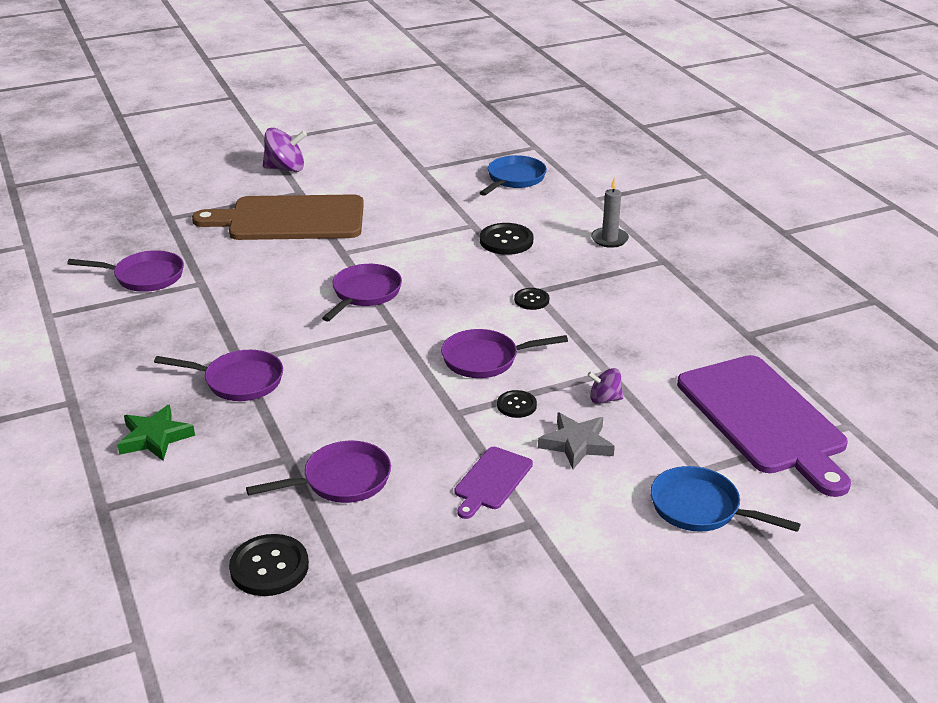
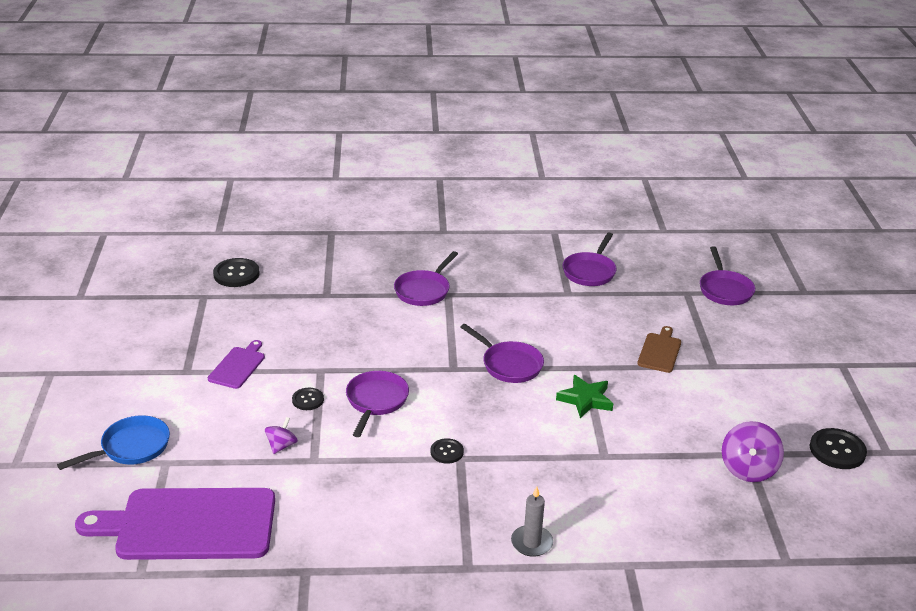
camera: 110 degrees right, 0 degrees up
green star [117,404,195,461] -> green star moved to [556,375,613,418]
brown cutting board [192,194,364,240] -> brown cutting board [637,326,681,373], size x0.46
purple pan [246,441,391,503] -> purple pan moved to [700,246,755,305]
purple spinning top [263,128,307,172] -> purple spinning top moved to [722,421,784,482]
purple cutting board [454,447,533,519] -> purple cutting board turned 60 degrees clockwise [208,340,265,389]
blue pan [480,155,547,196] -> none
black button [480,223,533,255] -> black button moved to [810,428,867,469]
grey star [538,413,615,469] -> none

